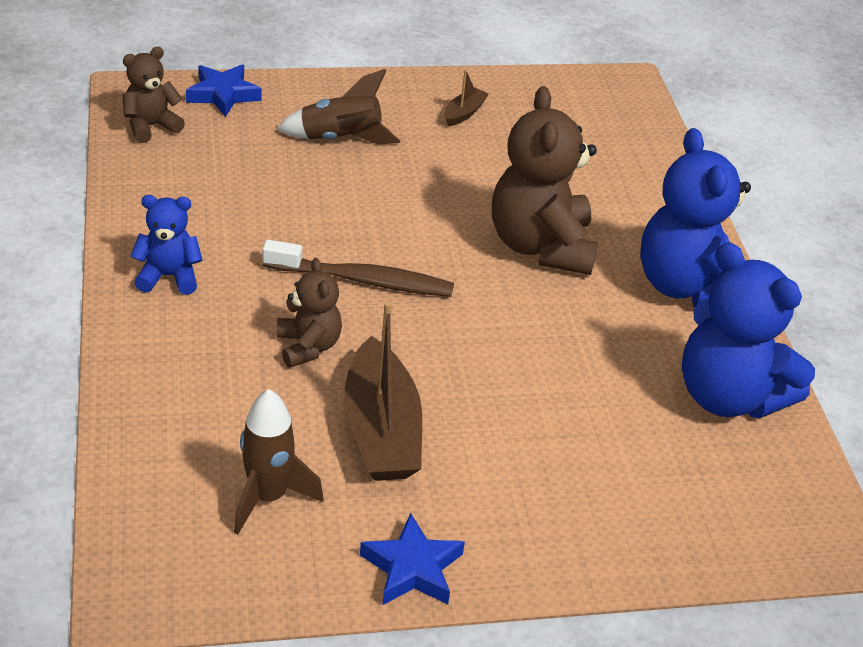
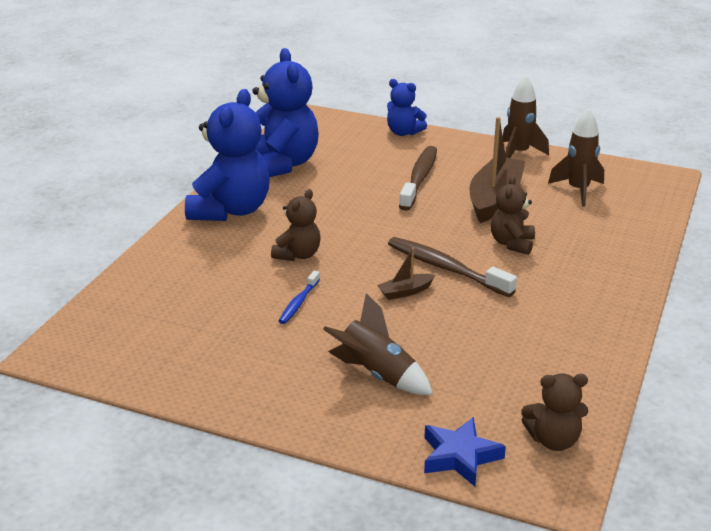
camera: 145 degrees left, 10 degrees down
blue teddy bear [130,195,203,295] -> blue teddy bear moved to [387,79,427,136]
blue star [360,513,465,605] -> brown rocket [503,75,549,158]
brown boat [444,70,489,126] -> brown boat moved to [377,248,435,300]
brown teddy bear [492,86,598,275] -> brown teddy bear [271,189,321,261], size x0.53
none -> blue toothbrush [279,271,320,324]
none -> brown toothbrush [399,146,437,211]

